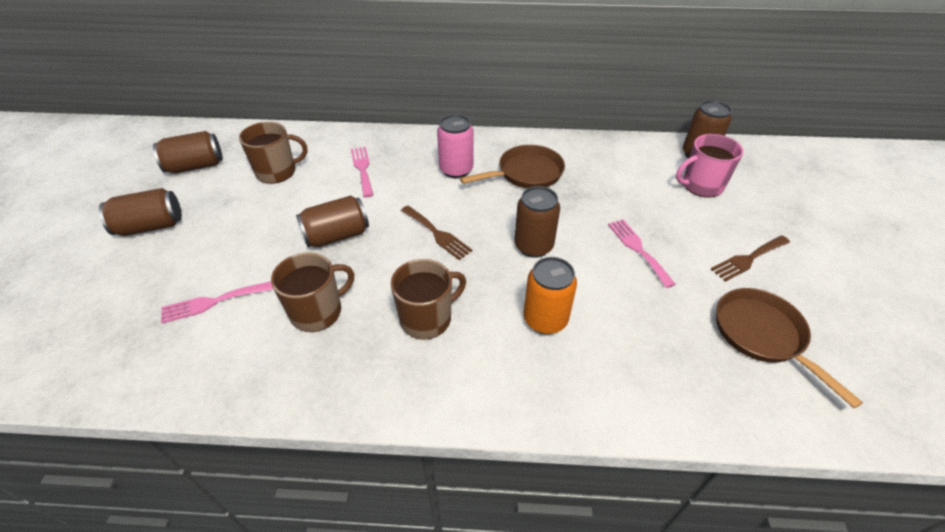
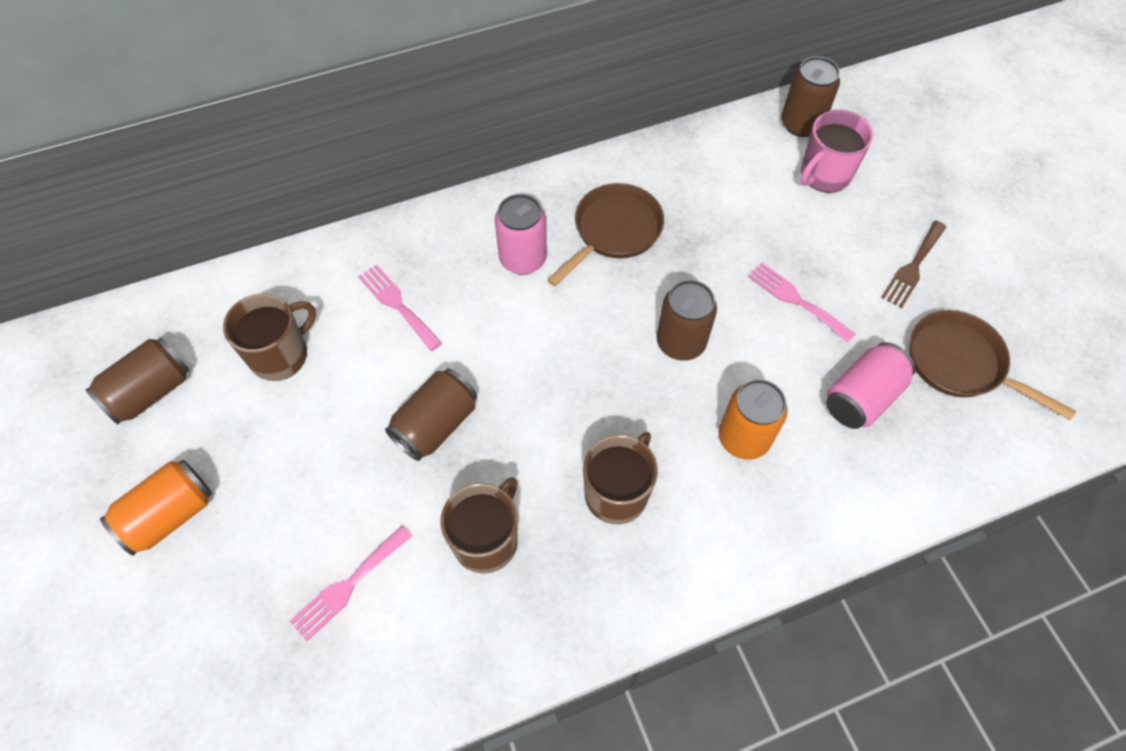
camera: 25 degrees left, 15 degrees up
brown can [99,188,182,236] -> orange can [100,460,212,556]
brown fork [401,206,473,260] -> none
none -> pink can [826,342,916,429]

